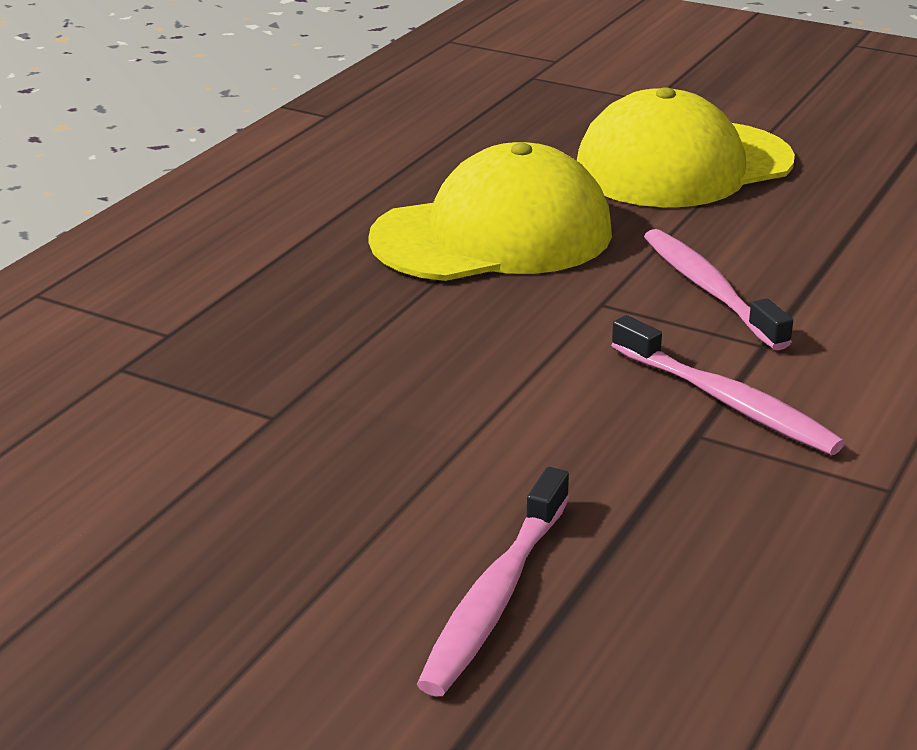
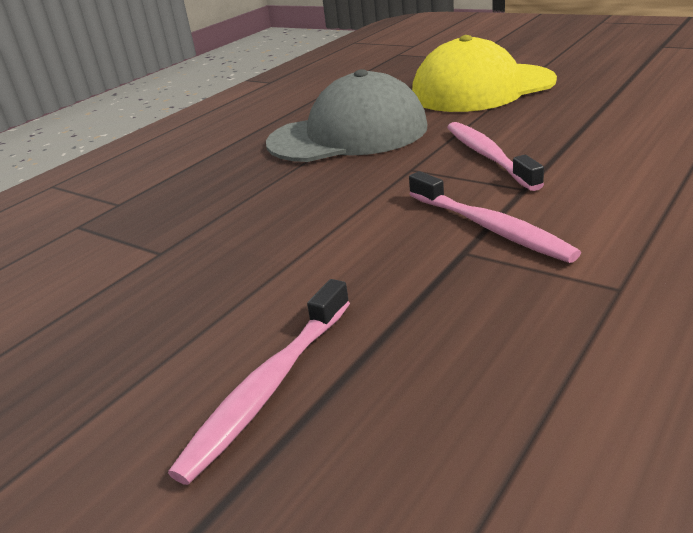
camera: 10 degrees right, 0 degrees up
yellow cap [368,142,612,281] -> grey cap [266,69,428,162]

